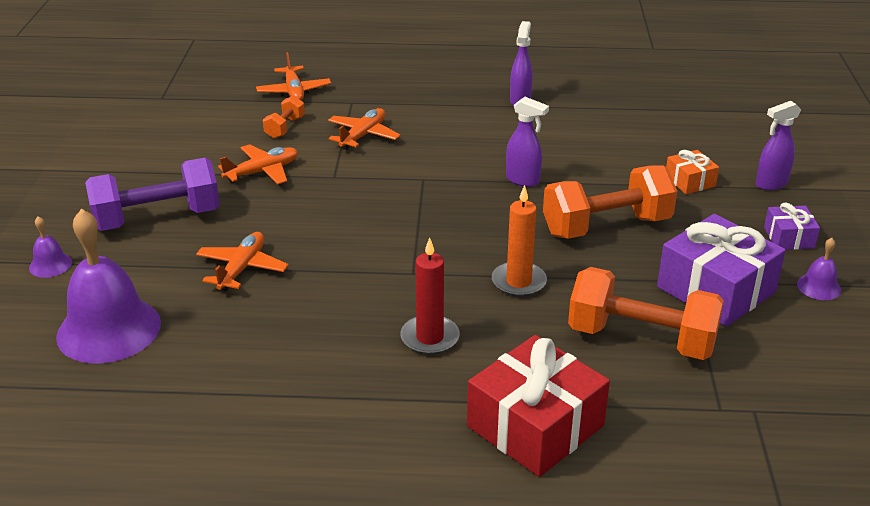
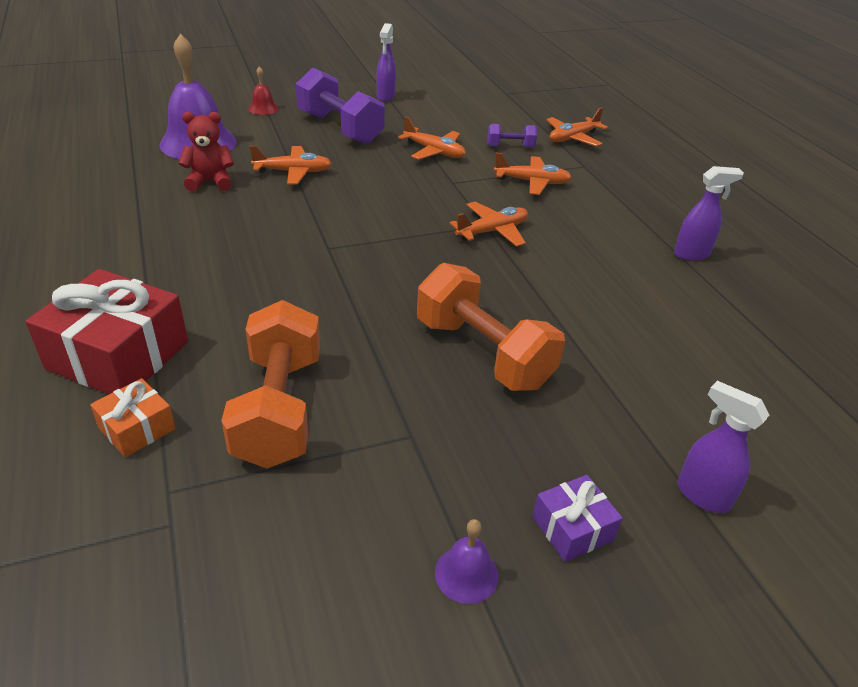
camera: 65 degrees right, 5 degrees up
purple bell [29,216,72,278] -> red bell [248,66,279,115]
orange dumbbell [263,96,305,139] -> purple dumbbell [487,124,537,148]
red candle [400,238,460,355] -> none
orange candle [492,185,547,297] -> none
purple spray bottle [506,97,549,187] -> purple spray bottle moved to [377,23,396,102]
purple gift [657,214,786,327] -> none
orange gift [666,150,719,194] -> orange gift moved to [90,378,176,457]
none -> red teddy bear [179,112,234,191]
none -> orange plane [450,201,528,247]

